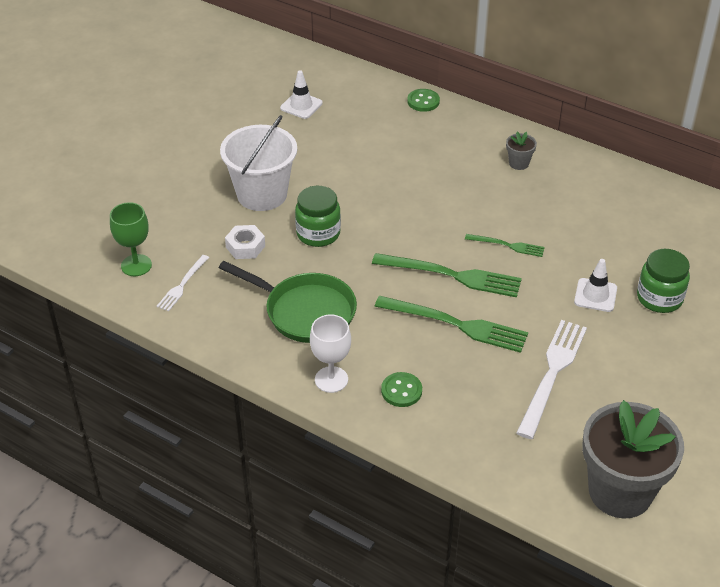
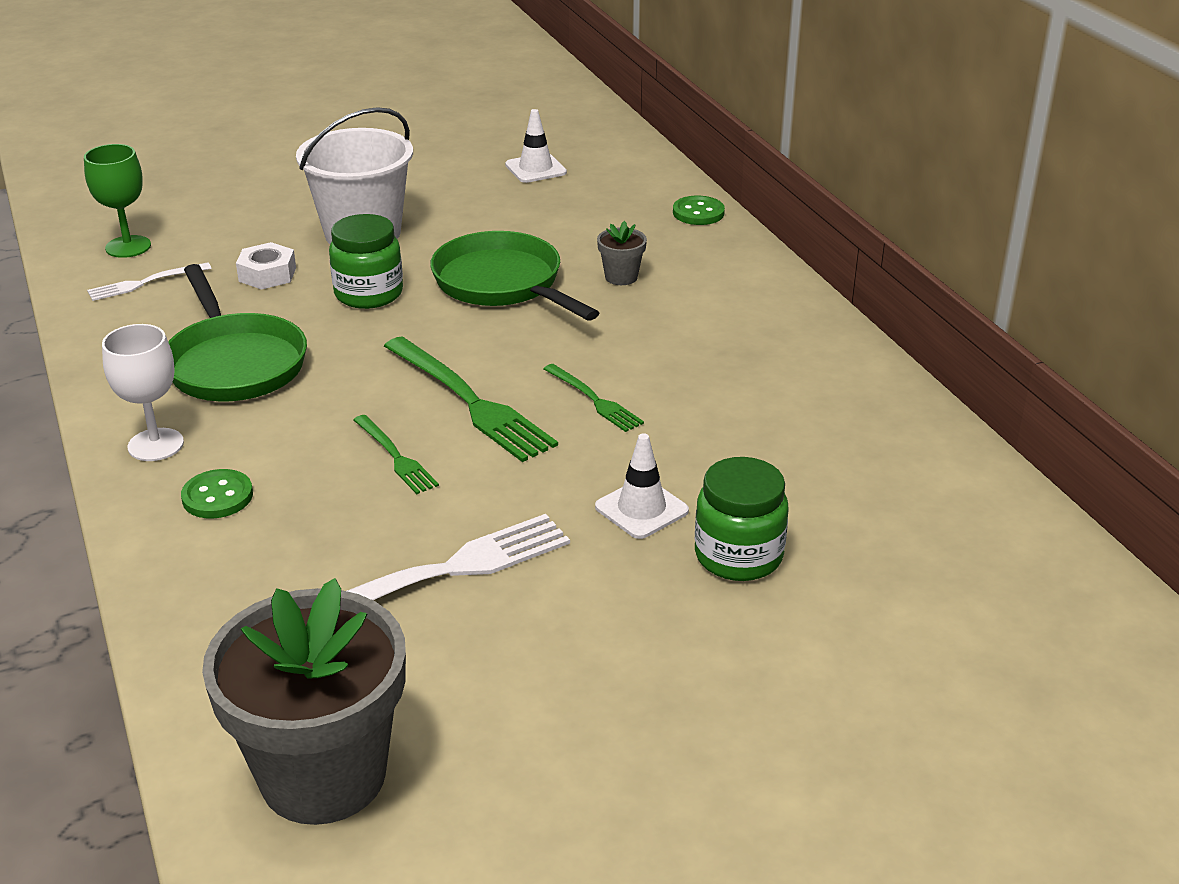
camera: 35 degrees right, 10 degrees down
green fork [374,296,528,353] -> green fork [353,415,439,494], size x0.54
grey flower pot [506,131,537,170] -> grey flower pot moved to [597,221,647,285]
none -> green pan [430,231,599,321]

